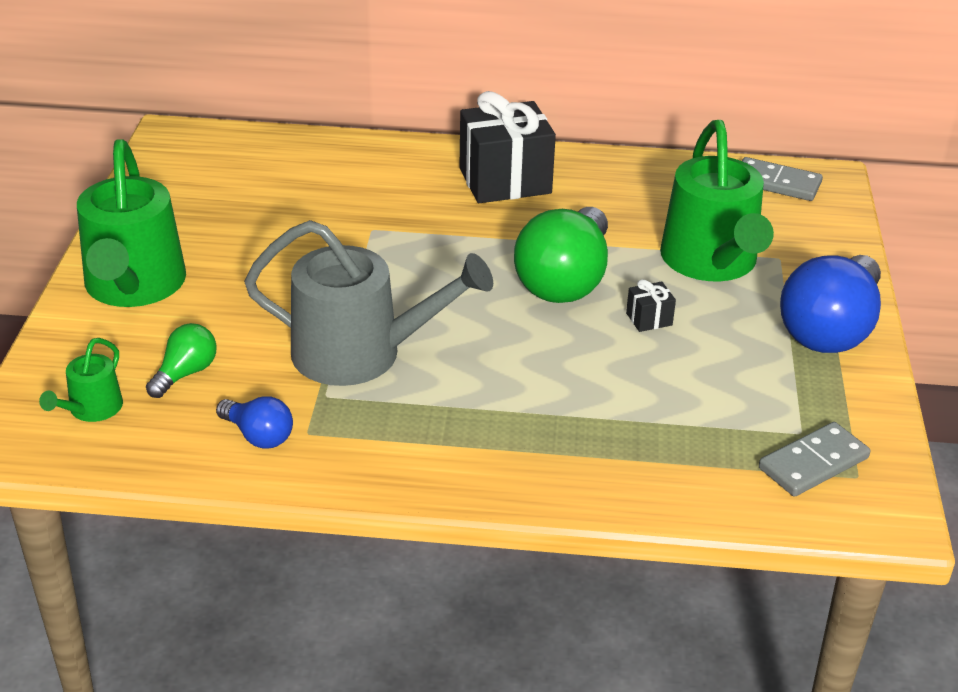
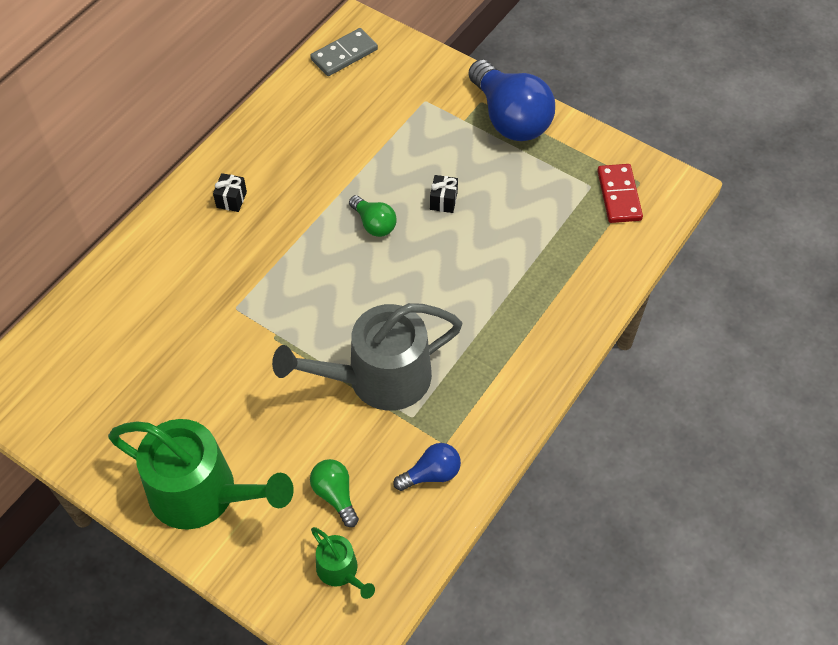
camera: 60 degrees left, 20 degrees up
grey watering can [244,220,493,386] -> grey watering can turned 150 degrees counterclockwise [272,303,462,411]
black gift [459,91,556,203] -> black gift [213,173,247,212], size x0.42
green light bulb [514,207,608,303] -> green light bulb [349,195,397,237], size x0.49
green watering can [660,120,774,282] -> none
grey domino [759,422,870,497] -> red domino [597,164,643,223]

